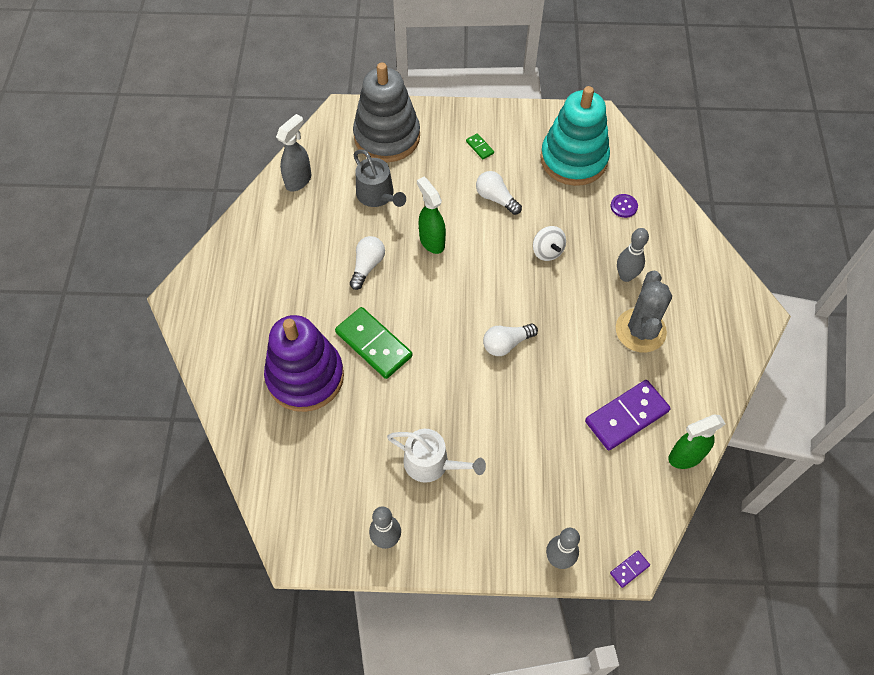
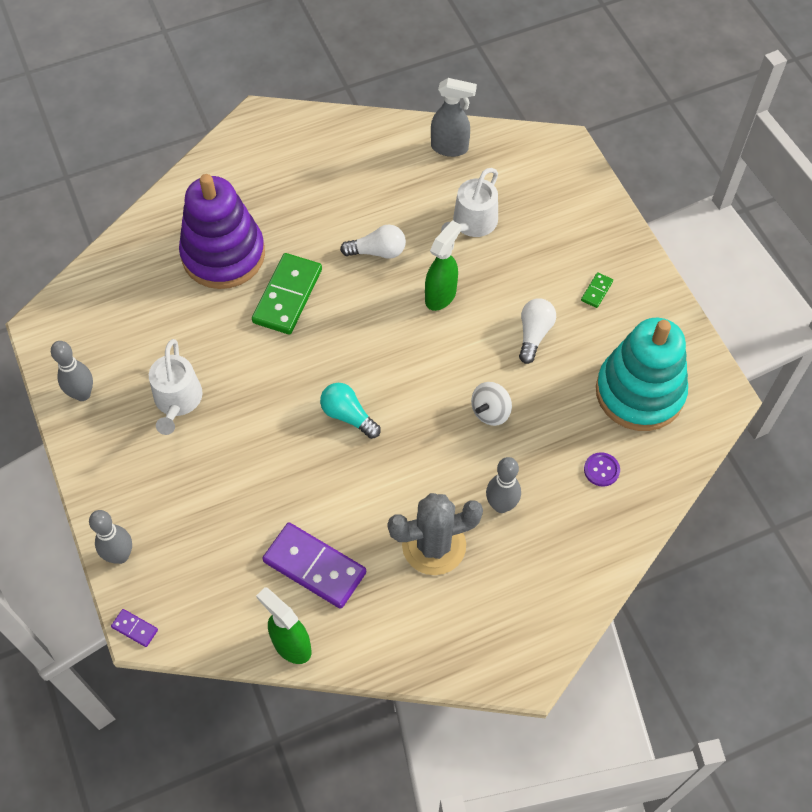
camera: 65 degrees right, 0 degrees up
grey stacking toy [353,63,420,162] -> none
grey watering can [354,149,406,207] -> white watering can [441,168,498,237]
white light bulb [483,324,538,356] -> turquoise light bulb [320,383,381,439]

